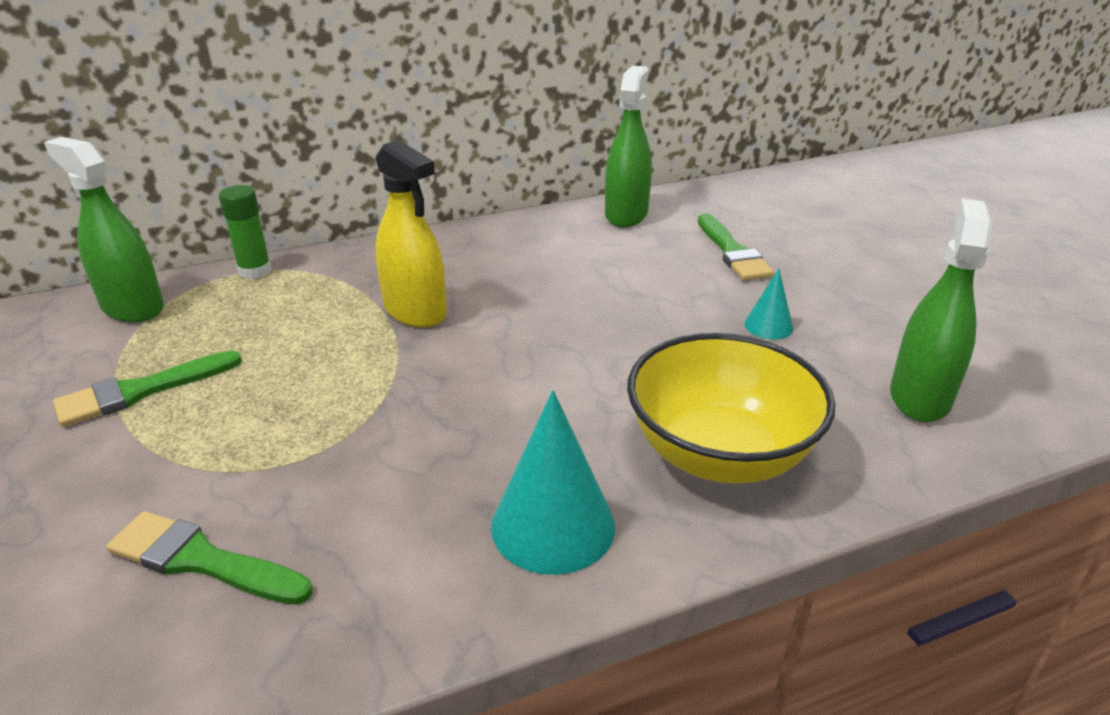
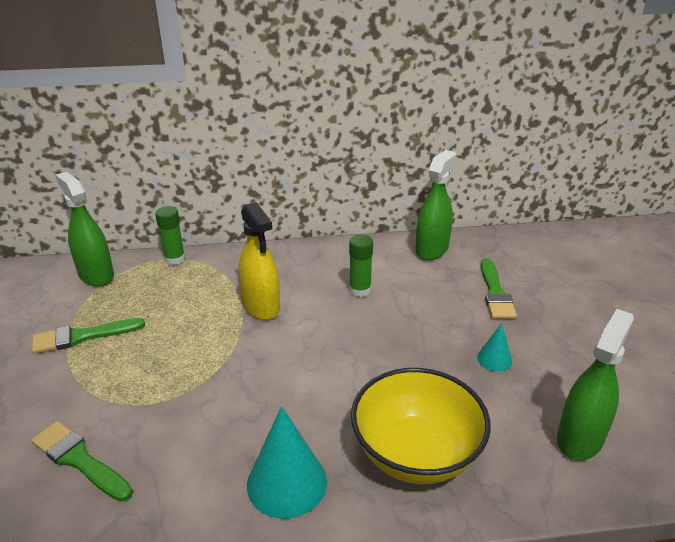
camera: 15 degrees right, 0 degrees up
none -> green glue stick [349,234,373,297]

